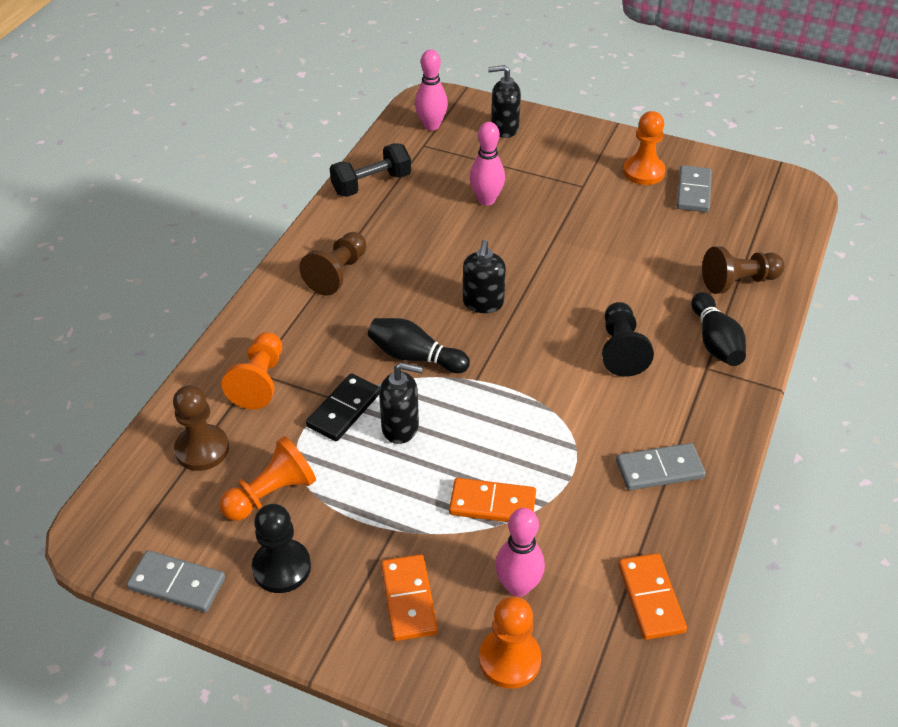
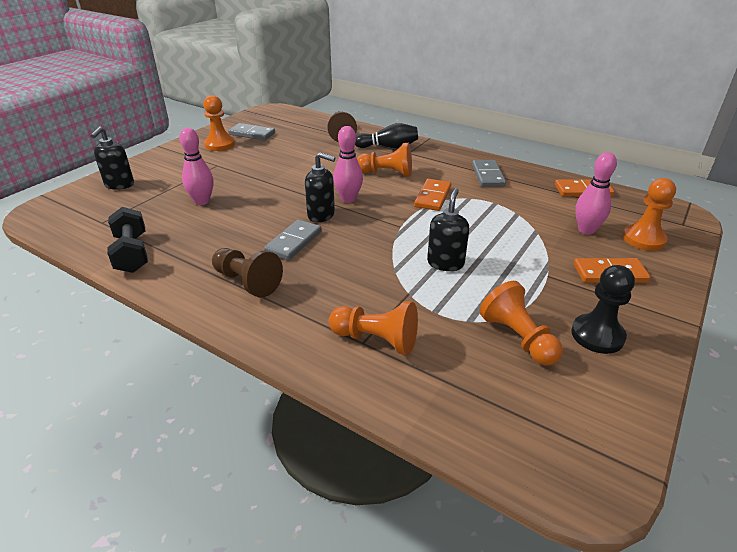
camera: 80 degrees left, 10 degrees down
grey domino [127,550,225,612] -> grey domino moved to [264,219,322,260]
brown pawn [173,385,229,471] -> none
black domino [306,373,380,441] -> none
black bowling pin [368,318,470,373] -> none
pink bowling pin [415,49,448,131] -> pink bowling pin moved to [333,126,363,203]
orange domino [449,478,536,522] -> orange domino moved to [414,179,451,211]
black pawn [602,302,654,377] -> orange pawn [357,143,412,177]

